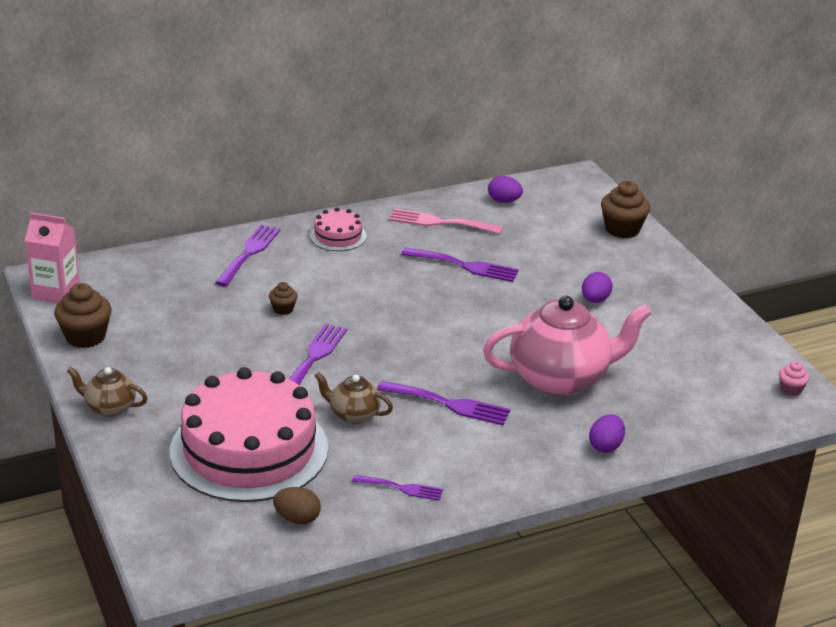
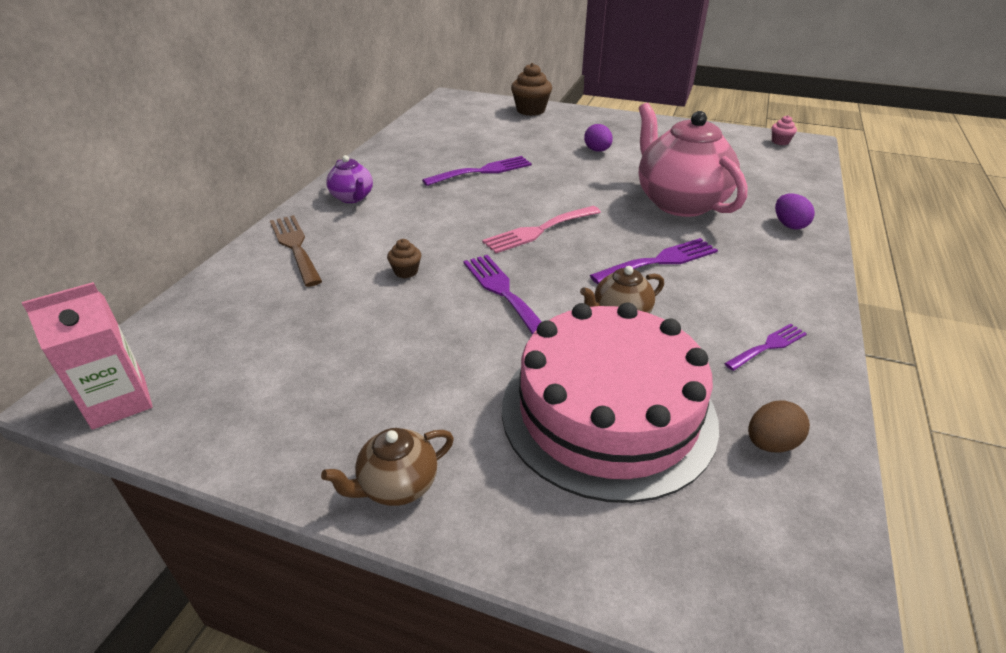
camera: 45 degrees left, 5 degrees up
brown cupcake [54,283,112,348] -> none
purple fork [215,225,280,286] -> brown fork [270,215,322,287]
pink cake [310,207,367,251] -> purple teapot [326,155,373,203]
pink fork [389,208,503,234] -> pink fork moved to [482,206,601,253]
pink teapot [483,296,652,396] -> pink teapot turned 60 degrees counterclockwise [639,103,748,217]
purple egg [488,176,523,203] -> none

